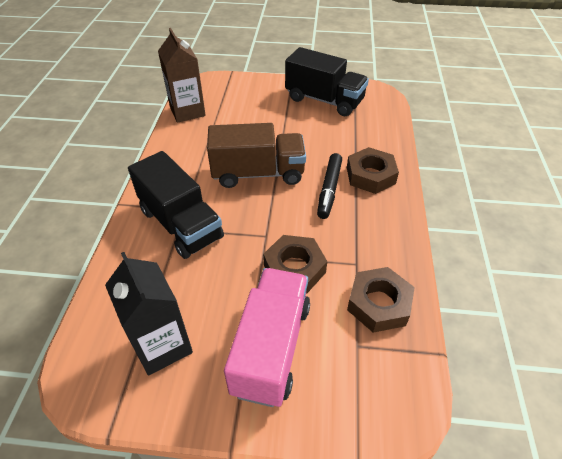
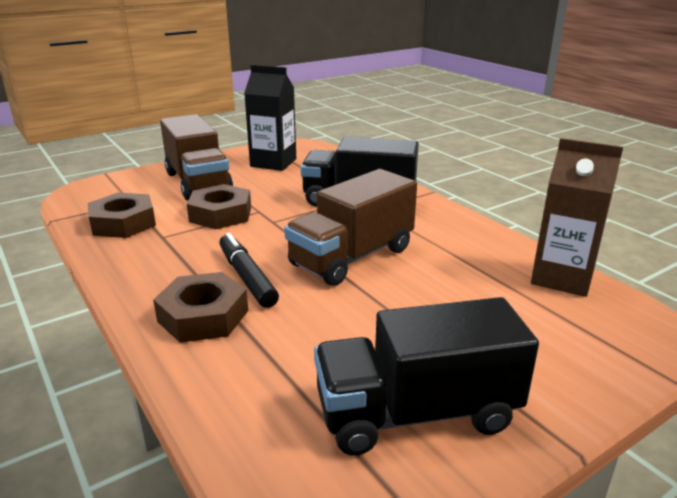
camera: 140 degrees right, 20 degrees down
pink truck [224,268,310,407] -> brown truck [160,114,233,200]

